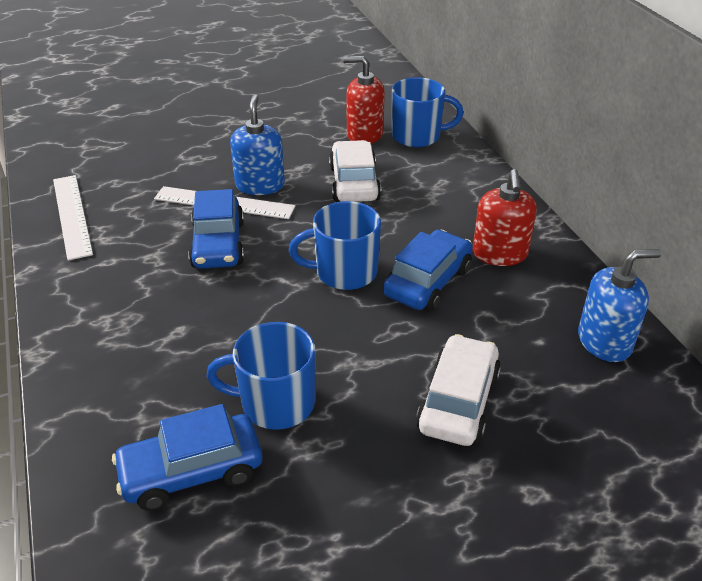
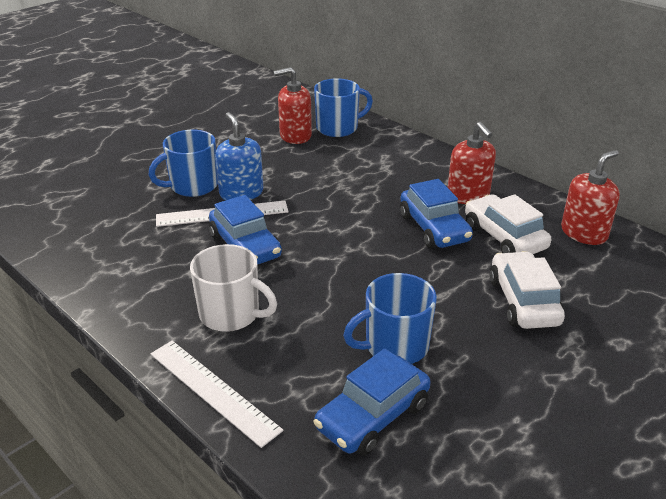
camera: 25 degrees left, 5 degrees down
white ruler [53,175,93,261] -> white ruler moved to [150,341,283,448]
blue mug [289,201,381,290] -> blue mug moved to [149,130,218,197]
white car [329,140,381,202] -> white car moved to [465,194,551,254]
blue car [383,230,473,312] -> blue car turned 150 degrees clockwise [400,179,473,249]
blue soap dispenser [578,249,661,362] -> red soap dispenser [561,150,620,245]
none -> white mug [190,244,277,332]

